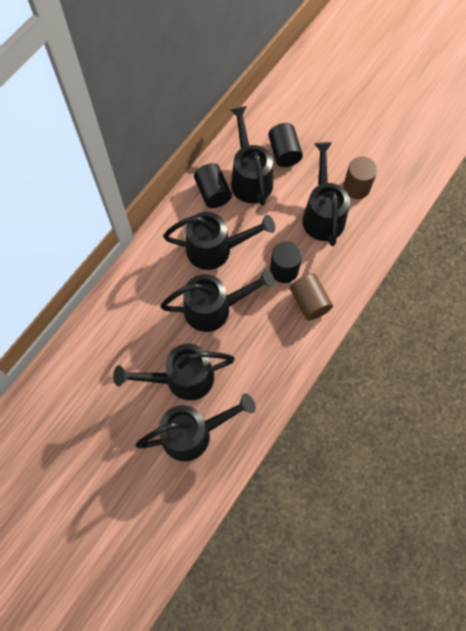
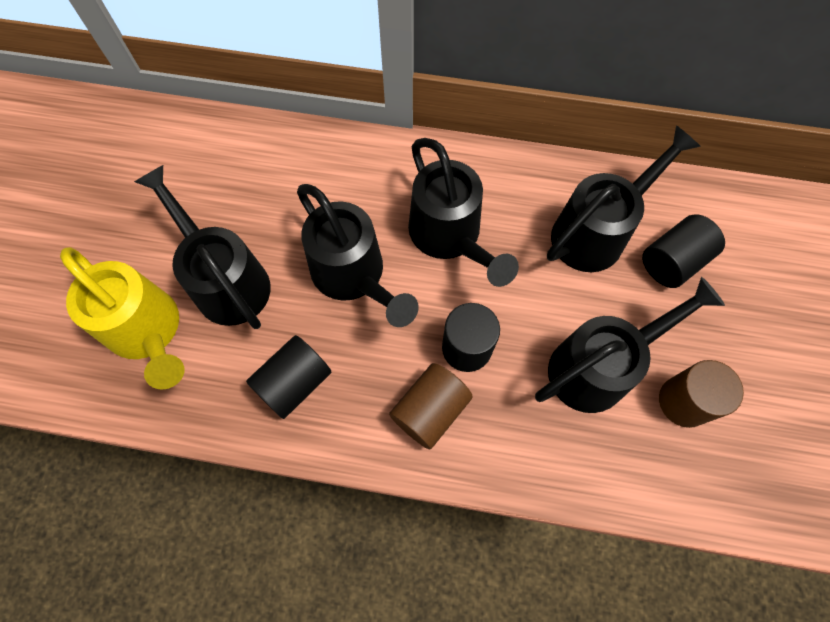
camera: 65 degrees right, 0 degrees up
black watering can [136,393,256,461] -> yellow watering can [60,247,185,390]
black cylinder [194,163,232,208] -> black cylinder moved to [246,335,332,419]

